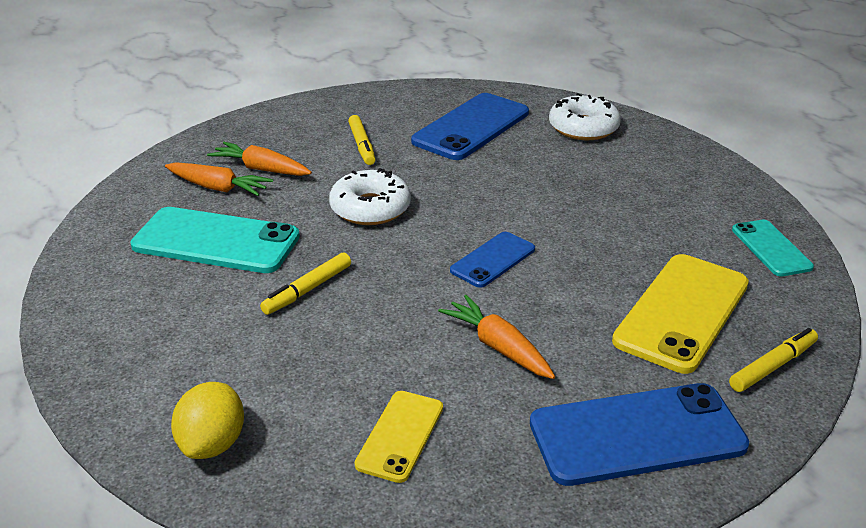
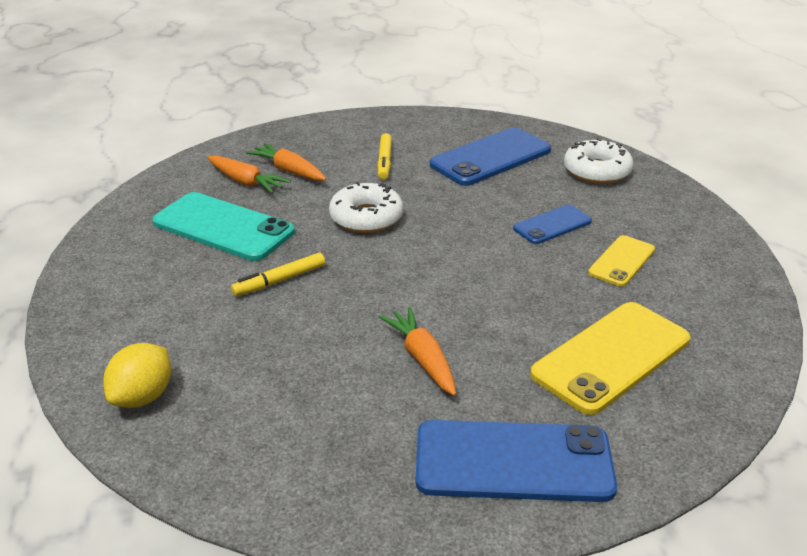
camera: 15 degrees right, 0 degrees up
yellow phone [355,391,443,483] -> yellow phone moved to [588,235,655,287]
blue phone [450,232,535,288] -> blue phone moved to [513,205,592,244]
yellow marker [729,328,818,392] -> none
turquoise phone [732,220,814,276] -> none

